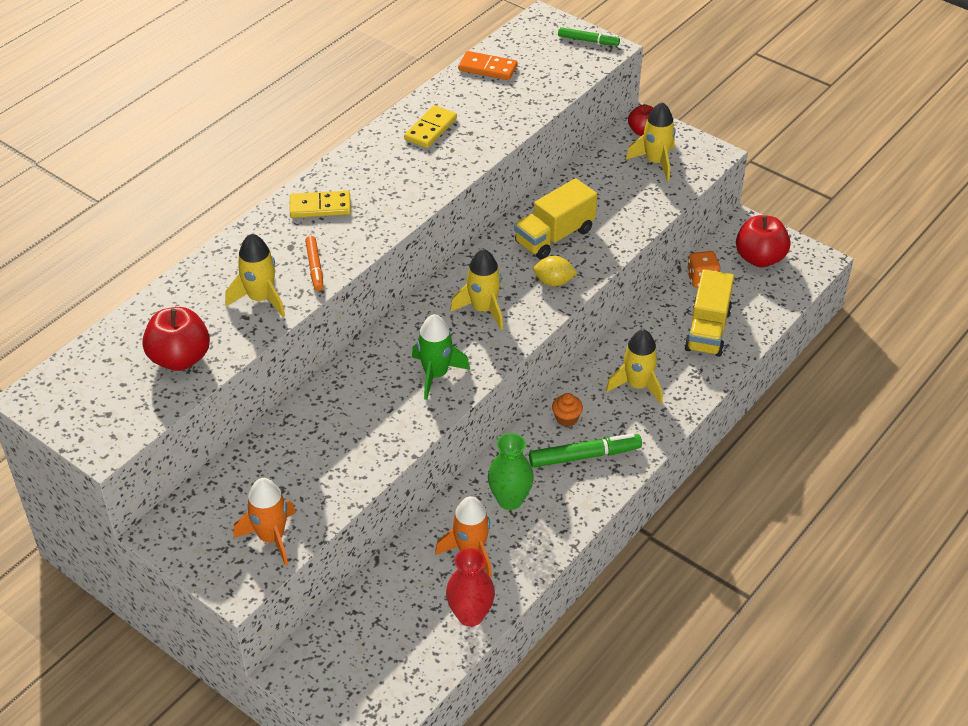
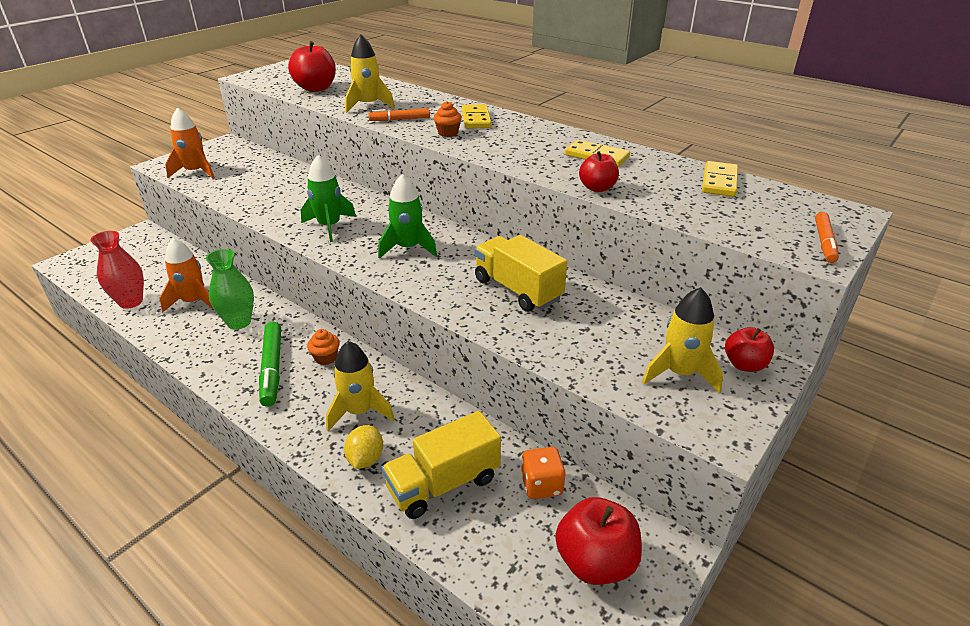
camera: 90 degrees right, 10 degrees down
yellow rocket [450,249,503,330] -> green rocket [378,174,437,259]
orange domino [458,51,518,80] -> yellow domino [702,161,738,197]
yellow lemon [533,256,577,286] -> yellow lemon moved to [344,425,383,469]
green marker [558,27,620,46] -> orange marker [815,212,839,263]
yellow truck [685,269,734,357] -> yellow truck turned 45 degrees counterclockwise [382,411,501,519]
none -> orange cupcake [433,101,462,137]
none -> red apple [579,151,619,192]

